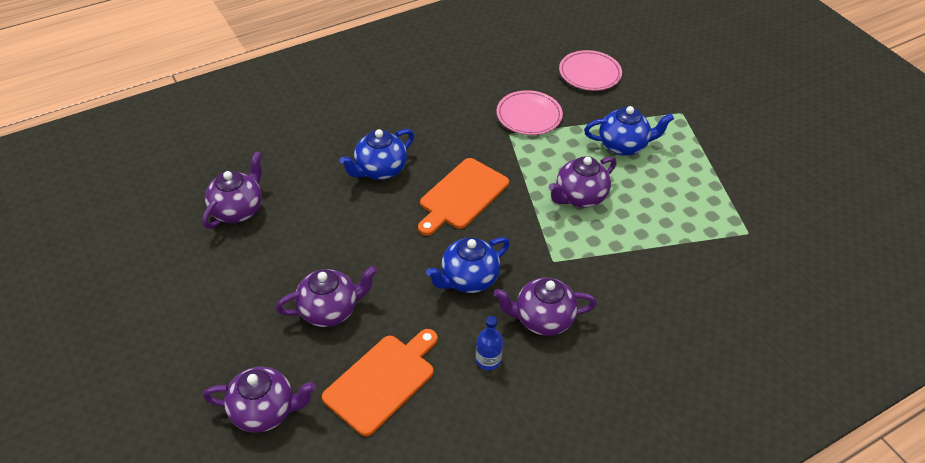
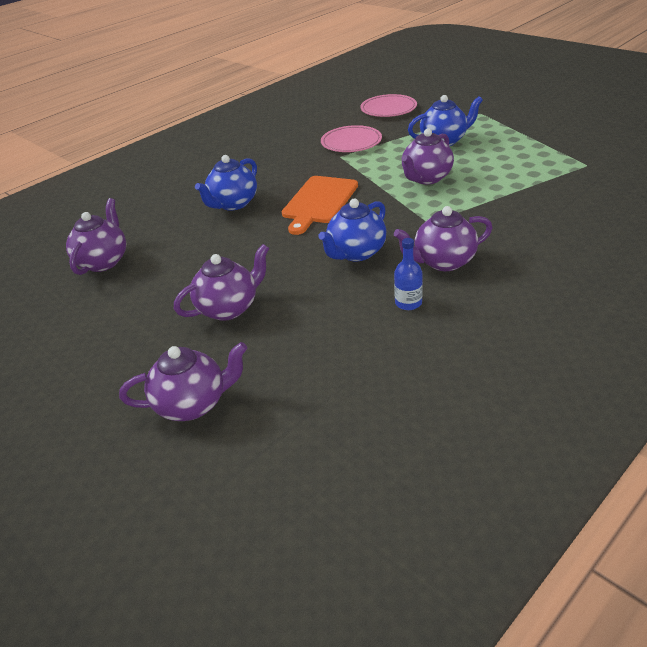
camera: 10 degrees left, 10 degrees down
orange cutting board [322,329,438,436] -> none

